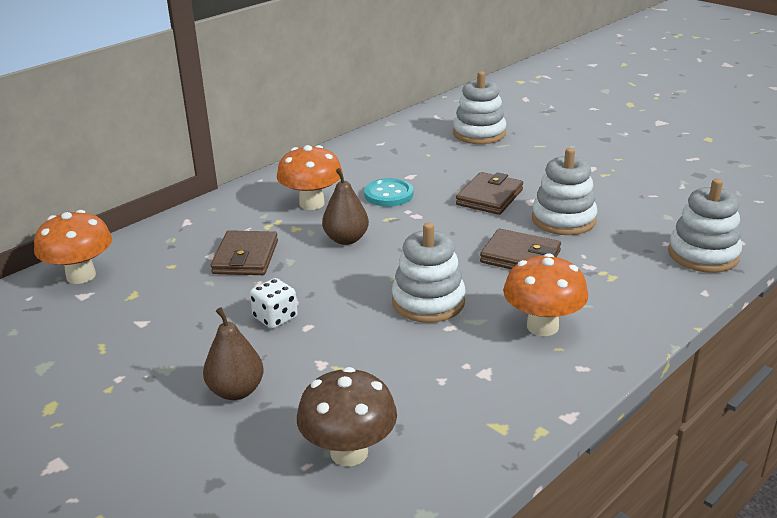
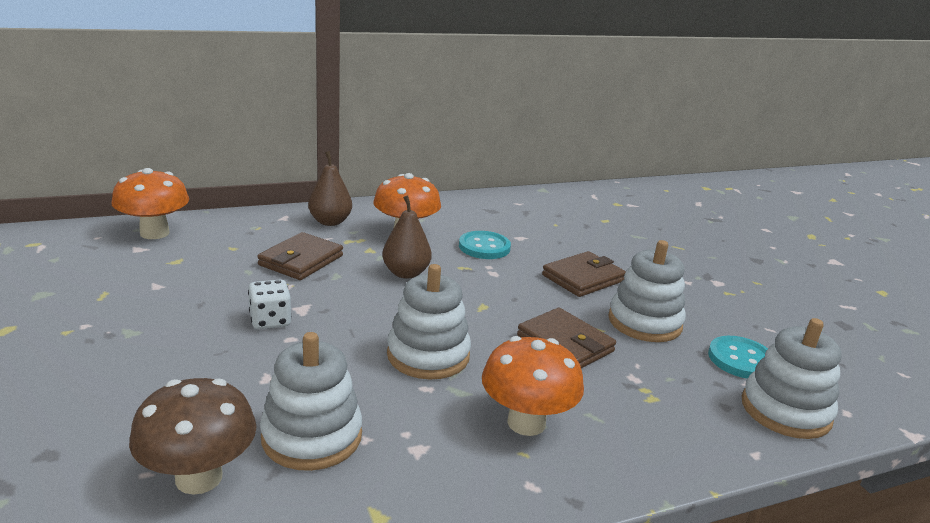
camera: 20 degrees right, 5 degrees down
brown pear [203,307,264,400] -> brown pear moved to [308,151,352,226]
white stacking toy [453,71,506,144] -> white stacking toy moved to [260,332,362,471]
none -> turquoise button [708,336,768,379]

